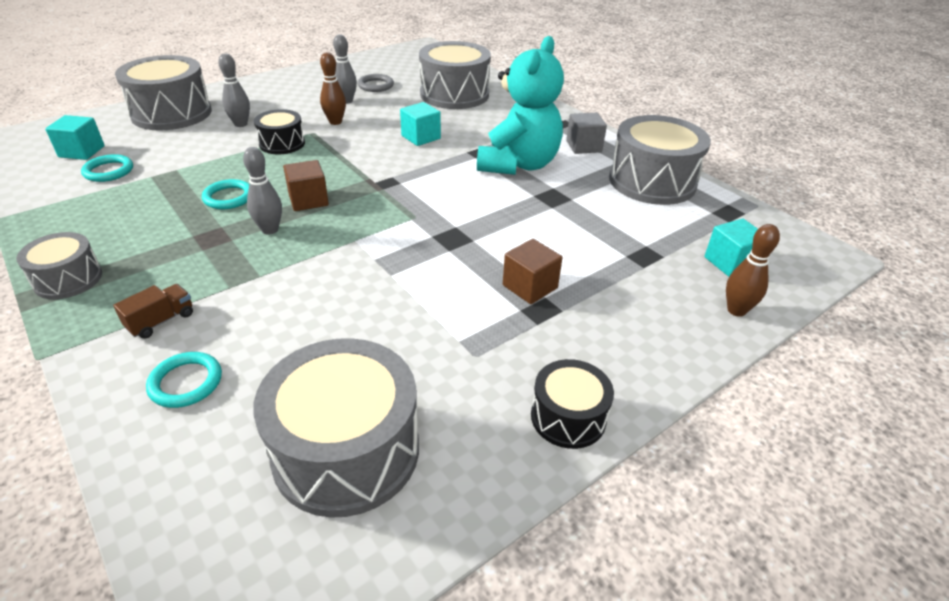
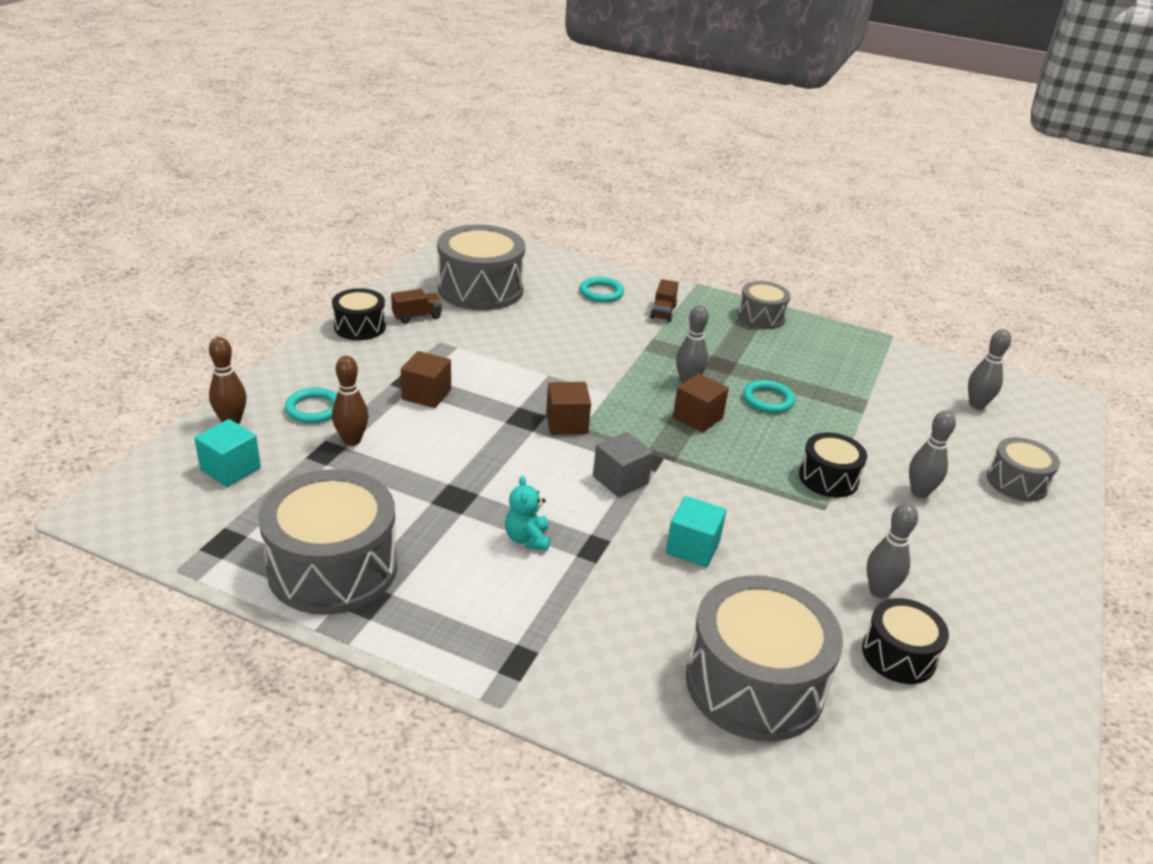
camera: 150 degrees right, 5 degrees down
turquoise cube [45,115,105,160] -> grey bowling pin [968,329,1011,410]
turquoise ring [81,154,133,182] -> turquoise ring moved to [285,388,337,423]
grey drum [115,55,212,130] -> grey drum [987,437,1060,501], size x0.55
brown bowling pin [320,52,346,125] -> brown bowling pin moved to [332,356,369,446]
grey ring [357,74,394,92] -> black drum [862,598,949,684]
turquoise teddy bear [477,36,564,175] -> turquoise teddy bear [505,476,550,551], size x0.40
grey cube [566,113,607,154] -> grey cube moved to [593,432,653,497]
none -> brown truck [391,289,442,324]
none -> brown cube [546,382,591,435]

